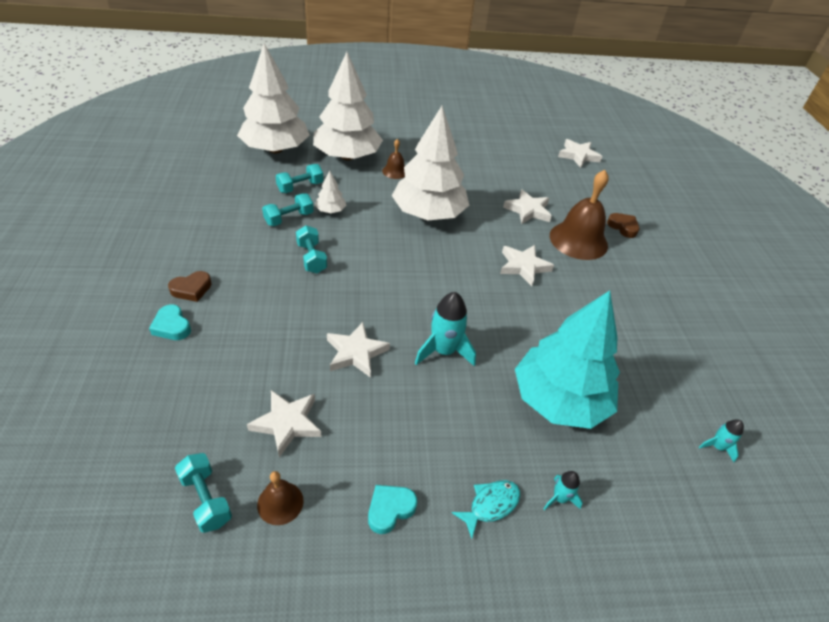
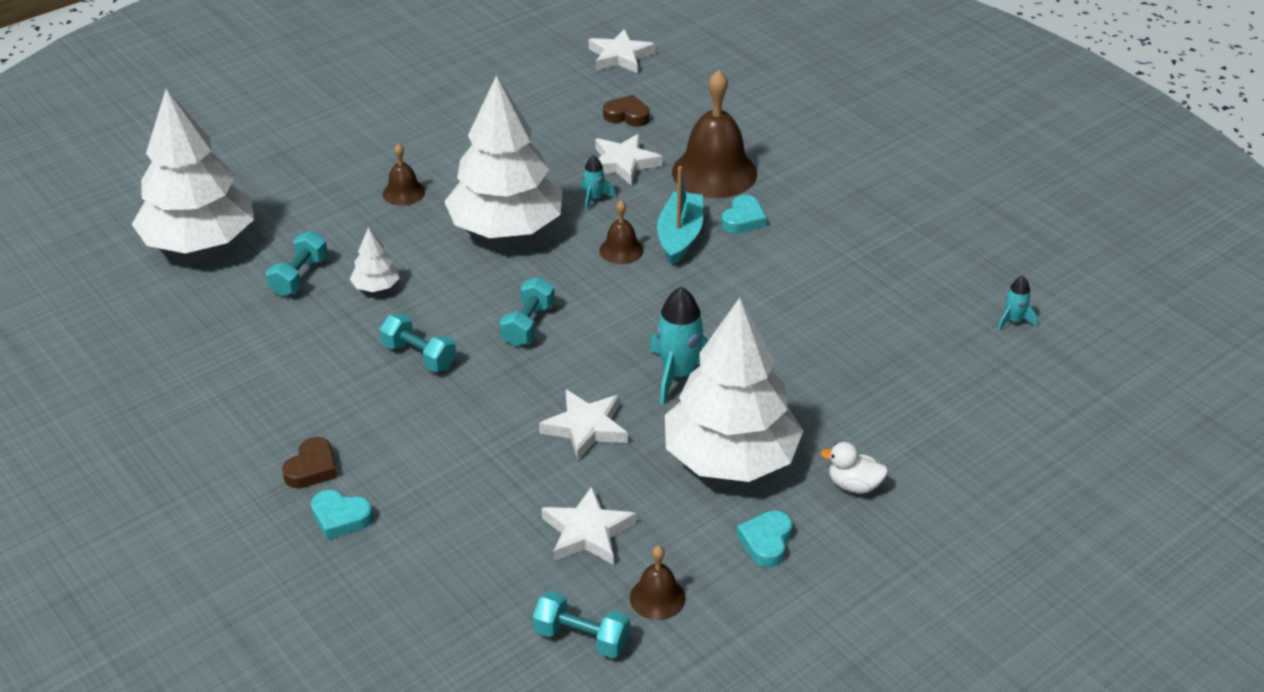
camera: 30 degrees left, 5 degrees down
turquoise dumbbell [262,193,314,226] -> turquoise dumbbell moved to [500,277,555,346]
white tree [313,52,383,160] -> white tree moved to [665,298,803,482]
turquoise fish [452,480,520,539] -> white duck [820,442,888,493]
white star [500,245,554,286] -> turquoise boat [657,166,703,265]
turquoise tree [515,290,620,429] -> none
turquoise rocket [543,471,583,510] -> turquoise rocket moved to [581,155,615,211]
brown heart [607,213,639,238] -> brown heart moved to [603,95,650,127]
none -> brown bell [599,200,644,264]
none -> turquoise heart [721,195,767,234]

